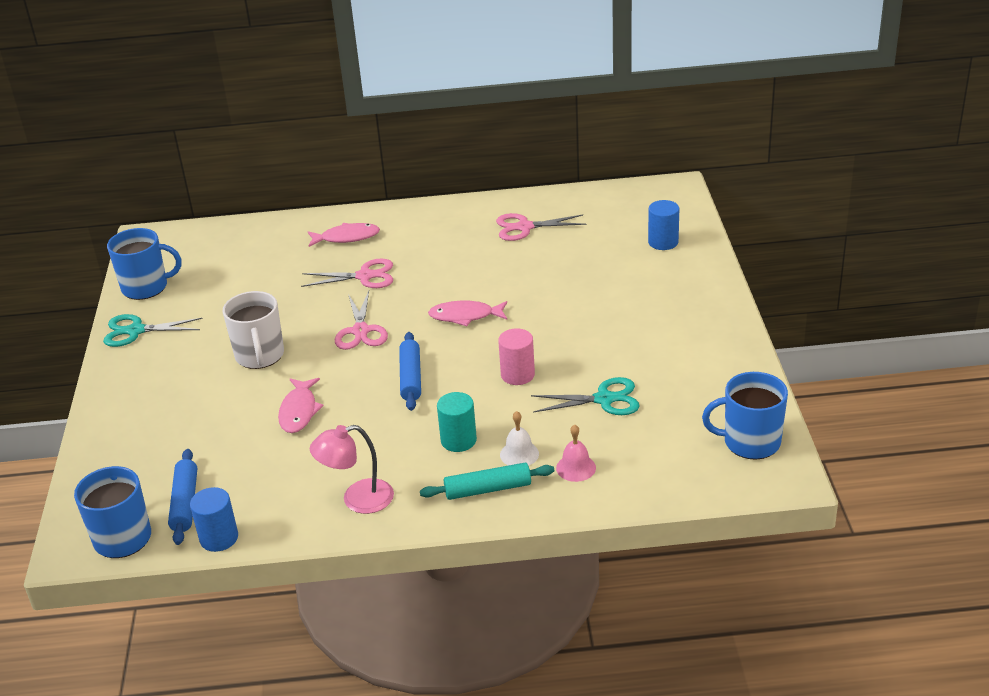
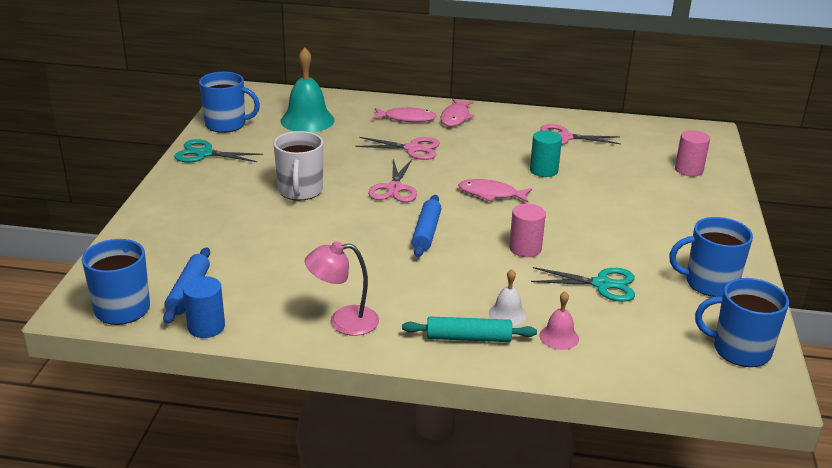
camera: 10 degrees right, 5 degrees down
pink fish [278,378,324,433] -> pink fish moved to [441,99,475,127]
turquoise cylinder [437,392,477,452] -> turquoise cylinder moved to [530,130,562,177]
blue cylinder [648,200,679,250] -> pink cylinder [675,130,710,176]
none -> turquoise bell [280,47,335,132]
none -> blue mug [669,217,753,297]

